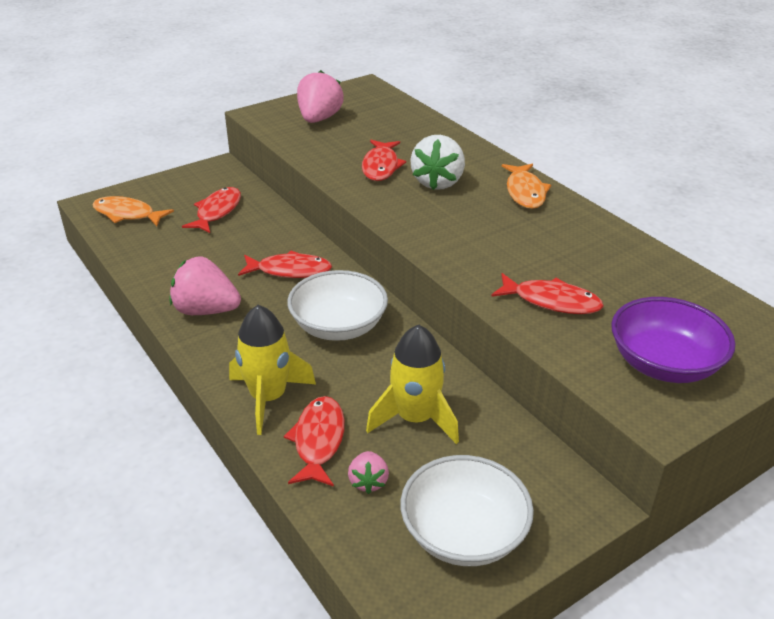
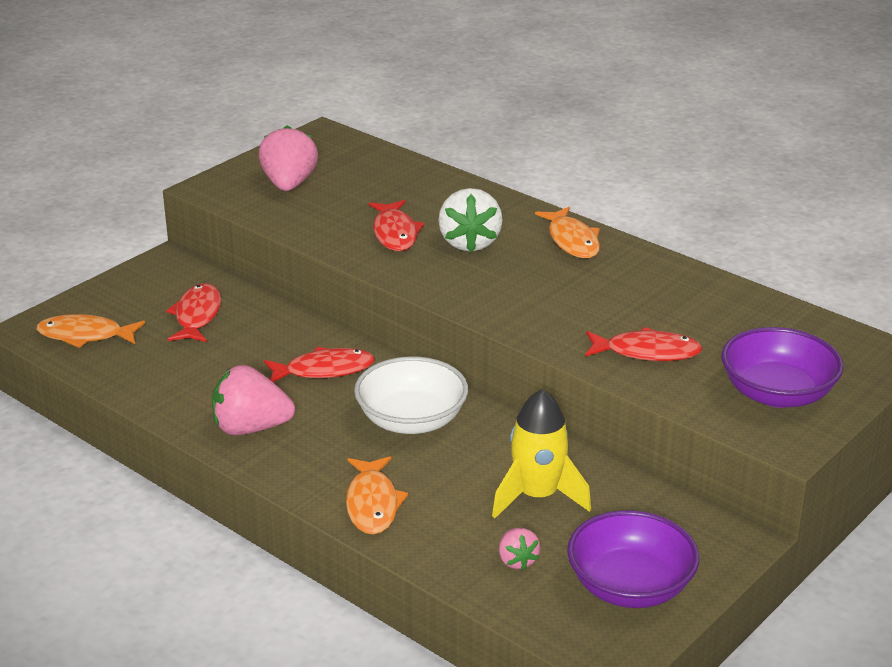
camera: 15 degrees left, 5 degrees down
yellow rocket [229,305,316,435] -> orange fish [346,456,409,535]
red fish [284,396,345,487] -> none
white bowl [400,455,534,566] -> purple bowl [567,510,699,608]

